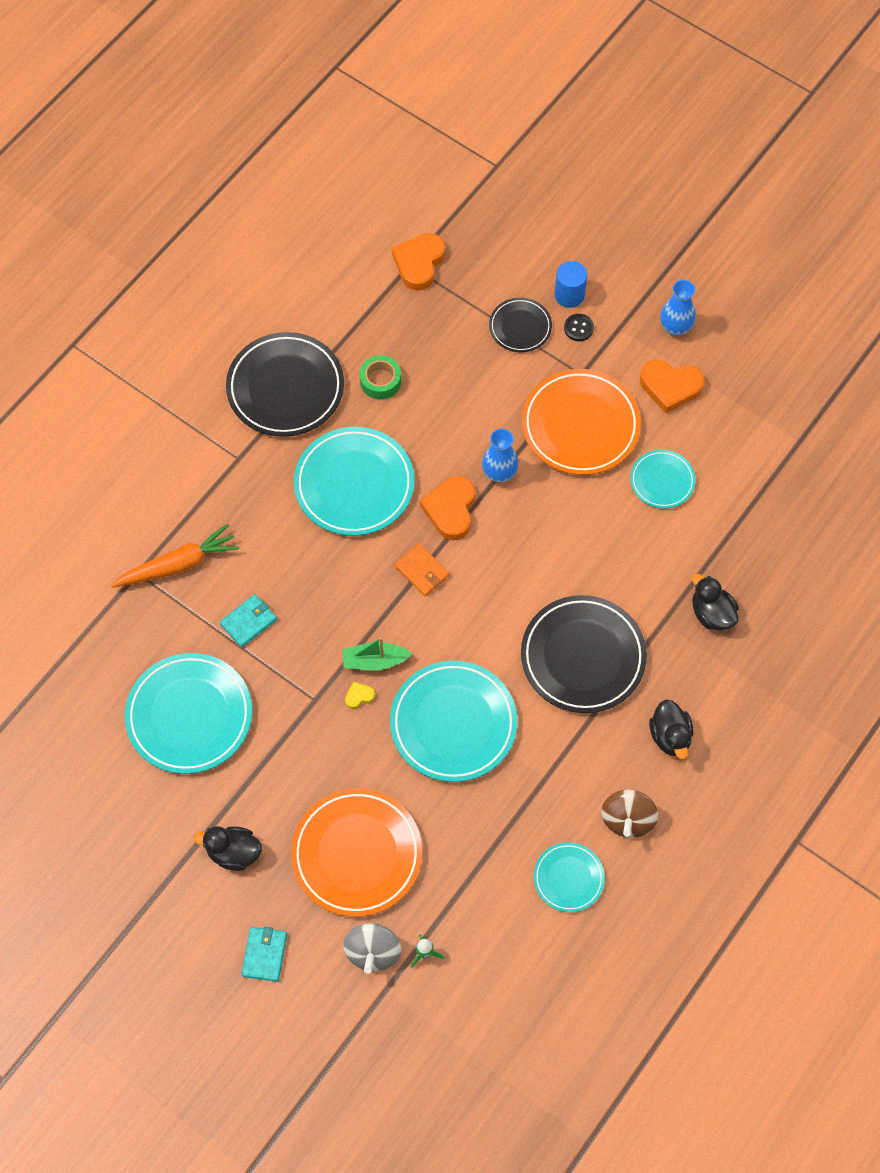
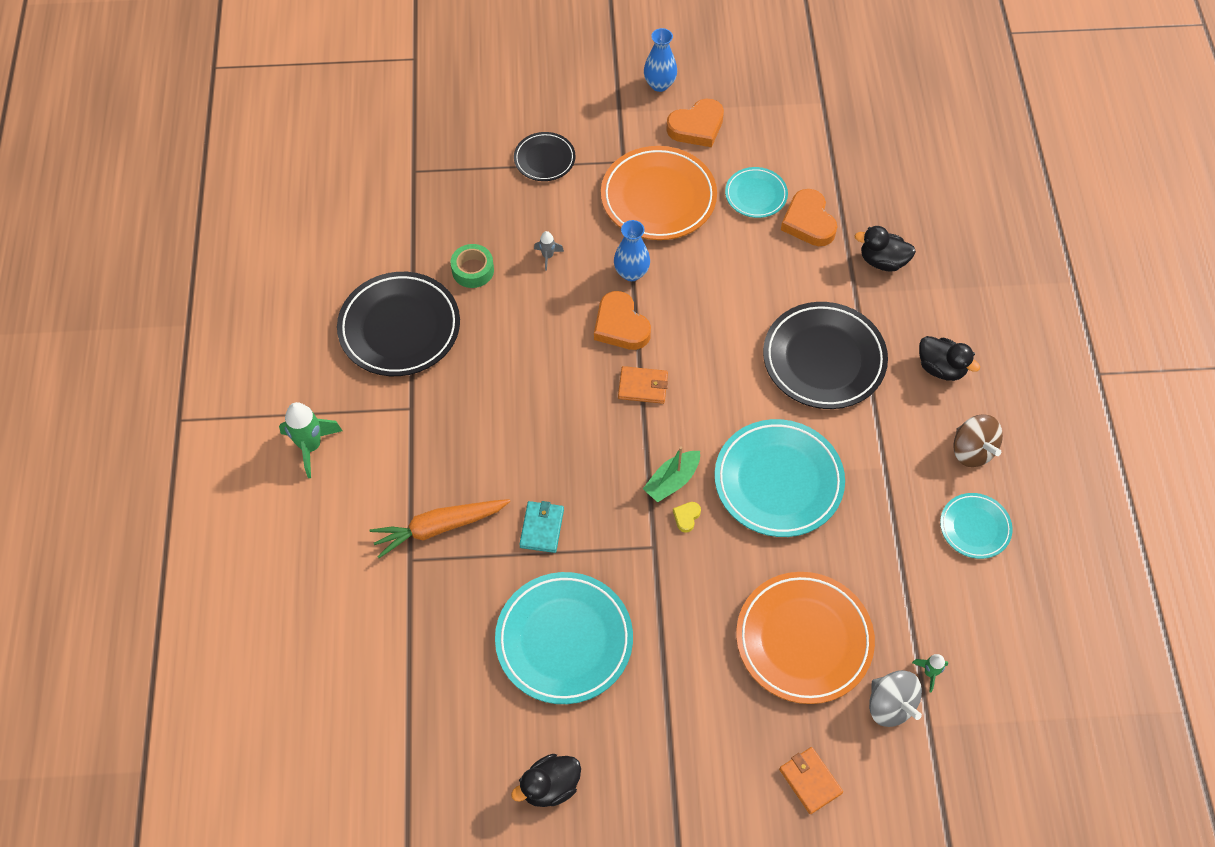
camera: 40 degrees left, 5 degrees down
orange carrot [111,524,239,588] -> orange carrot turned 135 degrees counterclockwise [370,499,510,558]
black duck [193,826,262,871] -> black duck moved to [511,754,581,807]
turquoise wallet [241,927,287,982] -> orange wallet [779,747,843,814]
turquoise plate [294,427,415,536] -> none
orange heart [392,233,445,291] -> orange heart moved to [781,189,837,246]
blue cylinder [554,261,587,308] -> none
black button [564,314,594,341] -> none
none -> green rocket [279,402,343,478]
none -> grey rocket [534,231,564,271]

